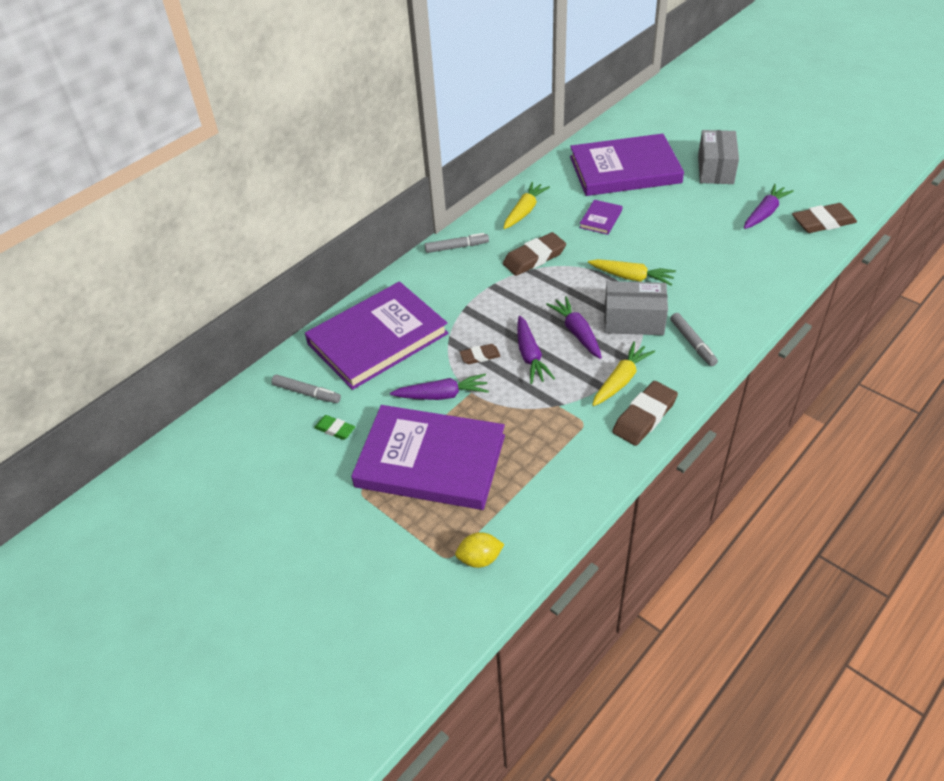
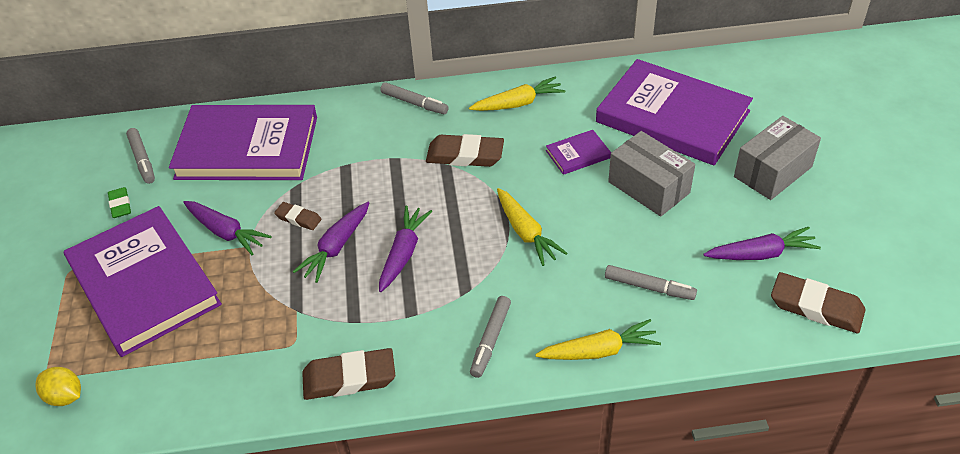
camera: 40 degrees right, 0 degrees up
yellow carrot [592,341,655,406] -> yellow carrot moved to [535,319,661,360]
grey box [604,281,668,335] -> grey box moved to [608,131,695,217]
none -> grey marker [605,265,697,300]

